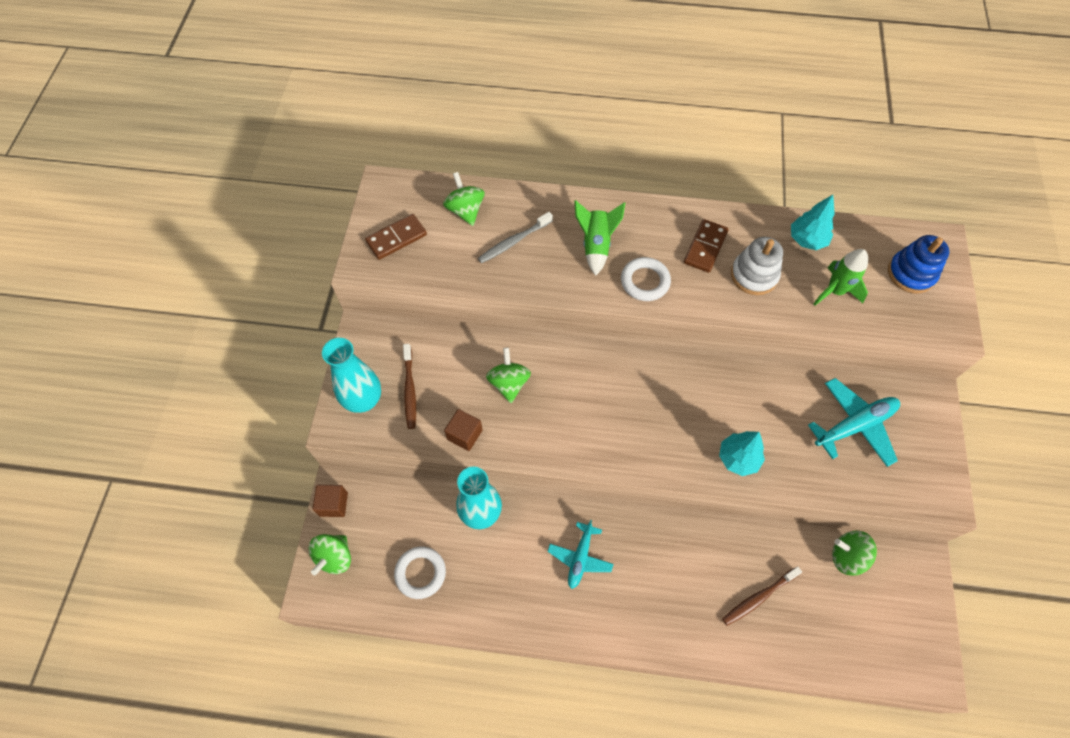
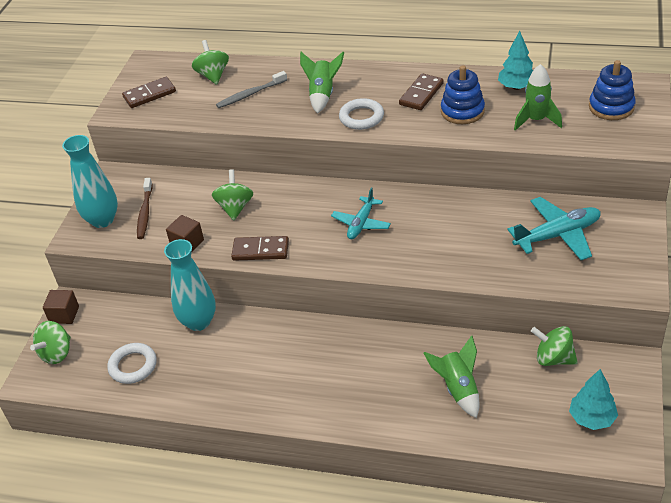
camera: 10 degrees right, 20 degrees down
turquoise plane [548,520,613,589] -> turquoise plane moved to [331,187,391,239]
turquoise tree [719,431,765,476] -> turquoise tree moved to [569,369,618,430]
brown toothbrush [722,566,802,626] -> green rocket [423,335,480,418]
white stacking toy [731,237,783,295] -> blue stacking toy [441,65,485,124]
none -> brown domino [231,236,289,261]

